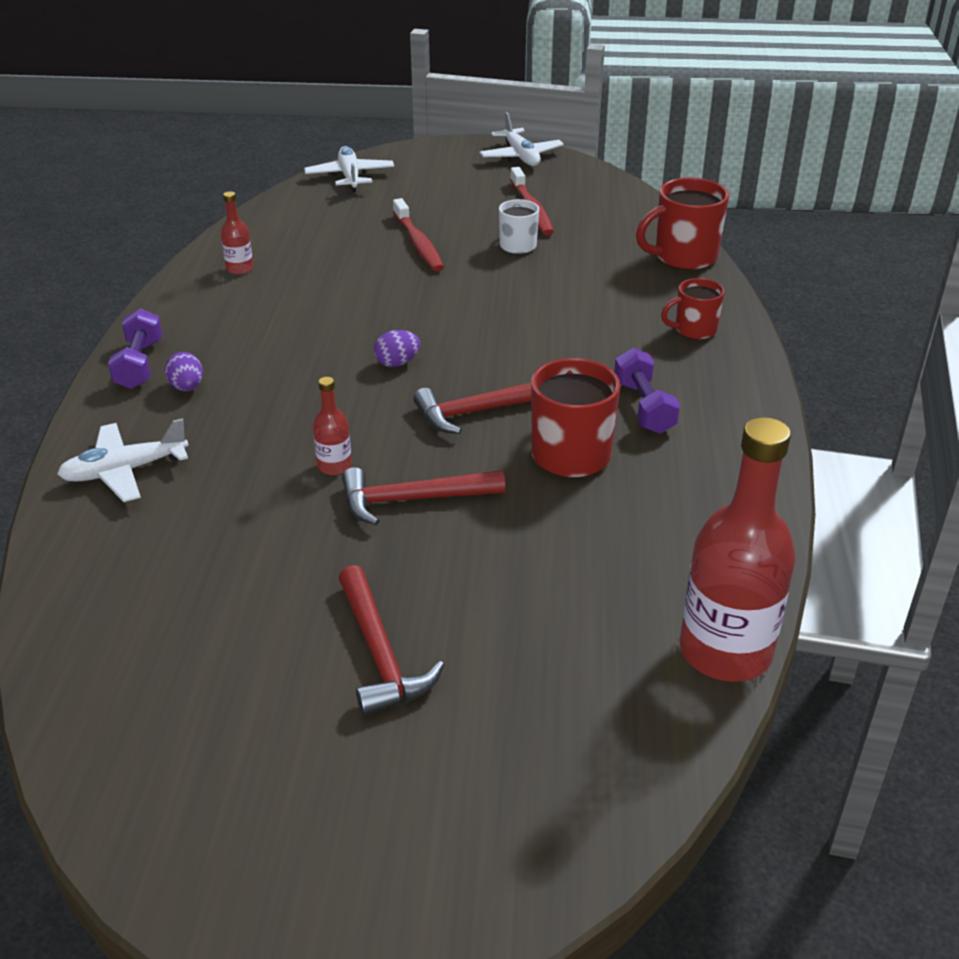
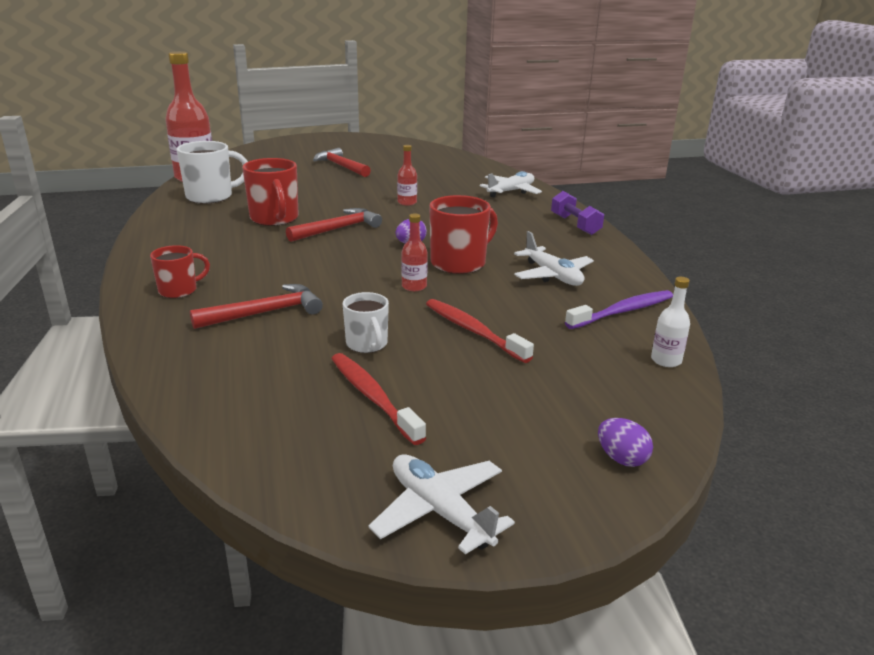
camera: 160 degrees right, 10 degrees down
purple egg [165,352,203,391] -> purple egg moved to [598,418,653,467]
red bottle [221,191,253,275] -> red bottle moved to [401,214,428,291]
white plane [304,146,394,192] -> white plane moved to [514,231,594,286]
red hammer [342,467,505,525] -> red hammer moved to [190,284,323,329]
purple dumbbell [614,348,680,434] -> none
red mug [636,178,729,270] -> red mug moved to [429,195,498,274]
none -> white mug [177,141,248,204]
none -> purple toothbrush [565,290,673,329]
none -> white bottle [651,277,690,367]

